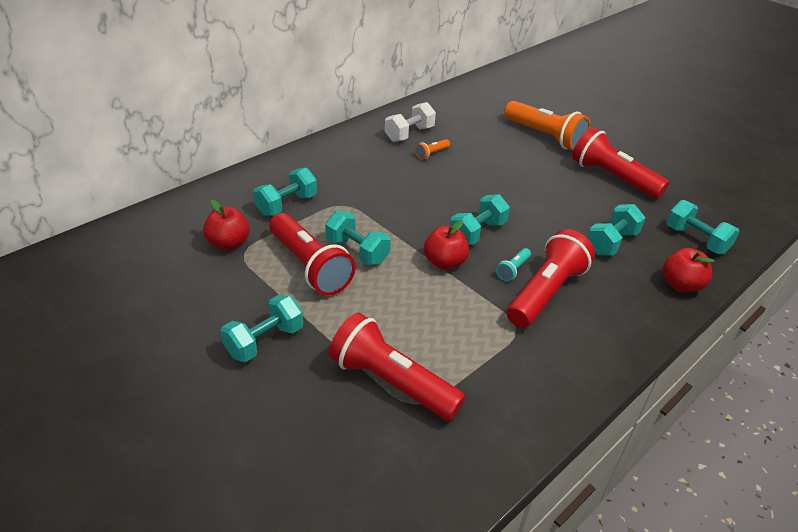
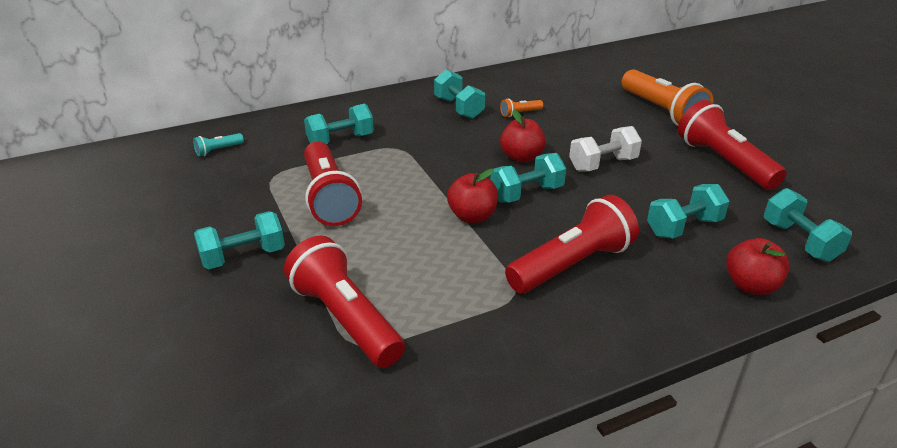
camera: 20 degrees right, 5 degrees down
red apple [203,200,250,250] -> red apple moved to [500,110,546,162]
turquoise dumbbell [325,211,391,265] -> turquoise dumbbell moved to [434,69,485,119]
white dumbbell [385,102,436,142] -> white dumbbell moved to [569,126,642,172]
turquoise flashlight [496,248,531,281] -> turquoise flashlight moved to [193,133,244,156]

